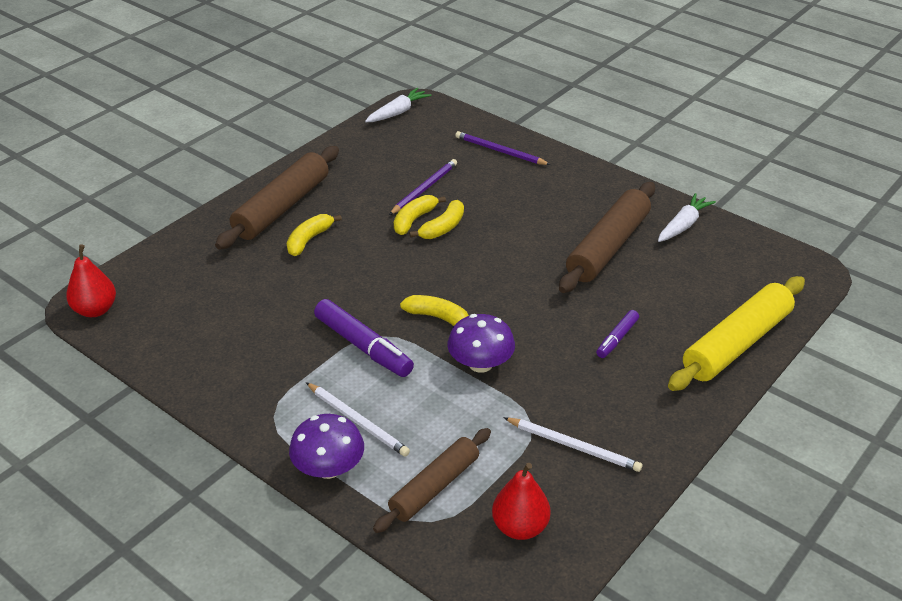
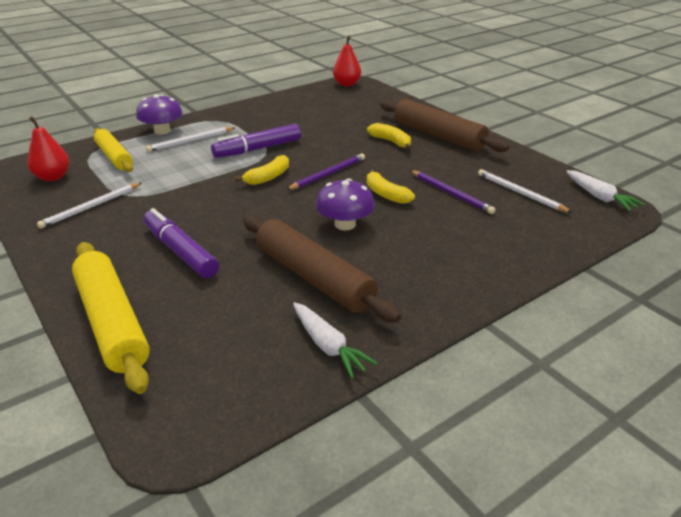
camera: 105 degrees right, 5 degrees down
brown rolling pin [373,428,491,533] -> yellow rolling pin [94,128,133,172]
yellow banana [394,195,446,235] -> none
purple mushroom [447,314,515,373] -> purple mushroom moved to [316,178,375,230]
purple pencil [455,131,551,165] -> purple pencil moved to [286,154,365,190]
purple marker [596,310,639,358] -> purple marker [143,208,219,278], size x1.78
none -> white pencil [478,169,572,213]

